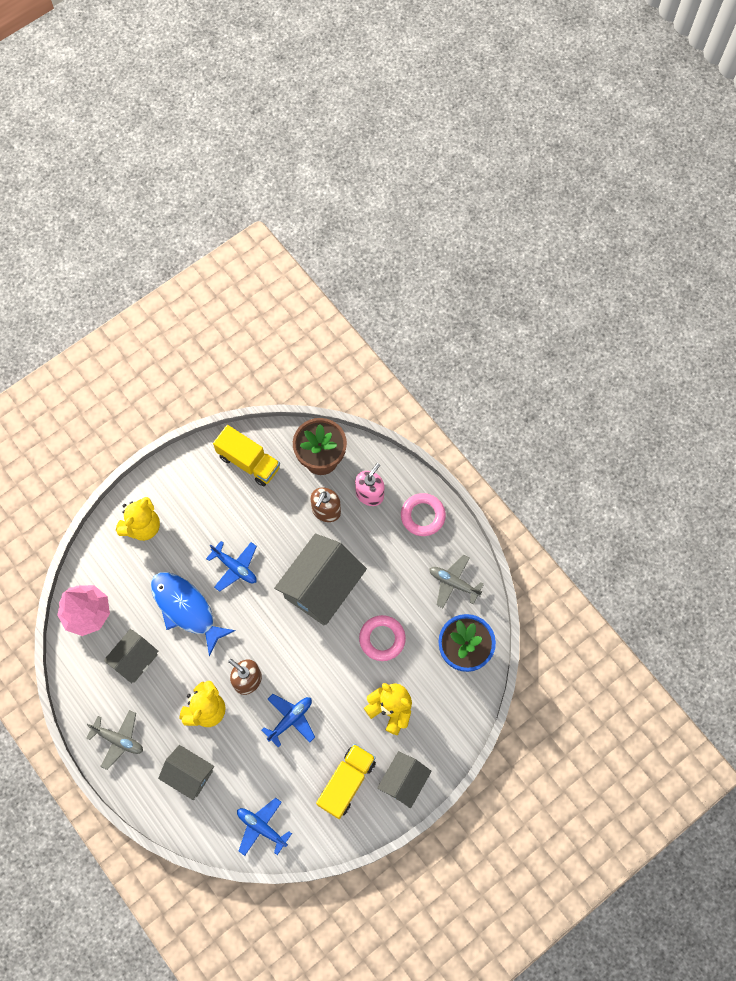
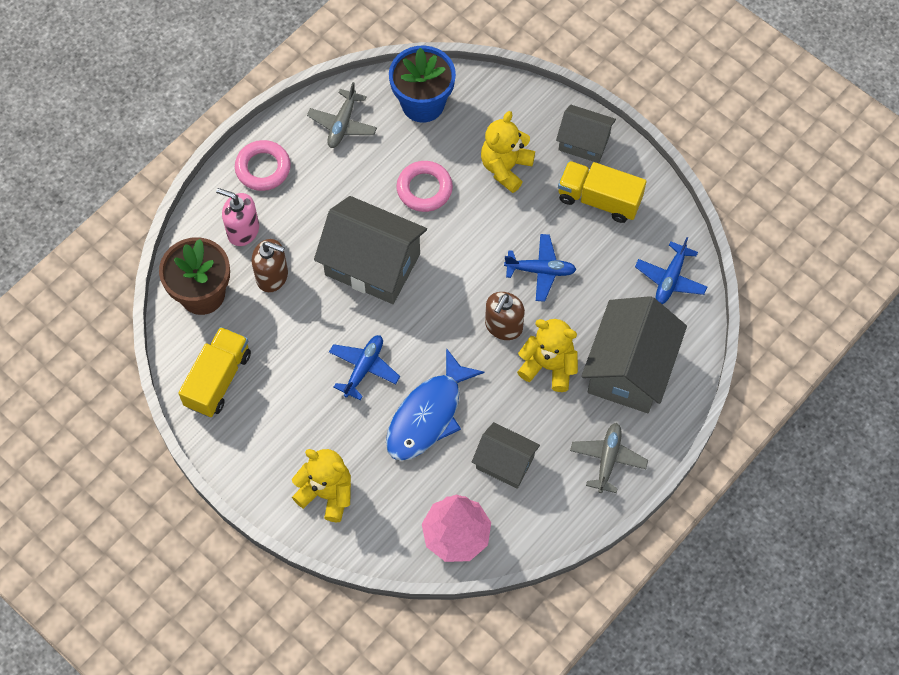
camera: 100 degrees left, 5 degrees down
grey house [158,745,214,800] -> grey house [581,296,687,413], size x1.72
blue plane [262,694,315,748] -> blue plane turned 150 degrees clockwise [504,234,577,302]

